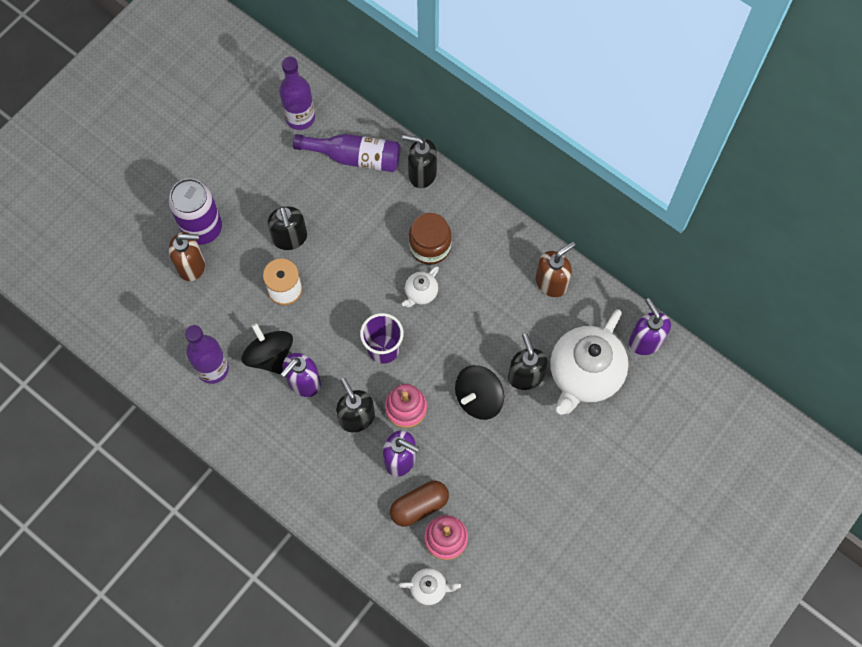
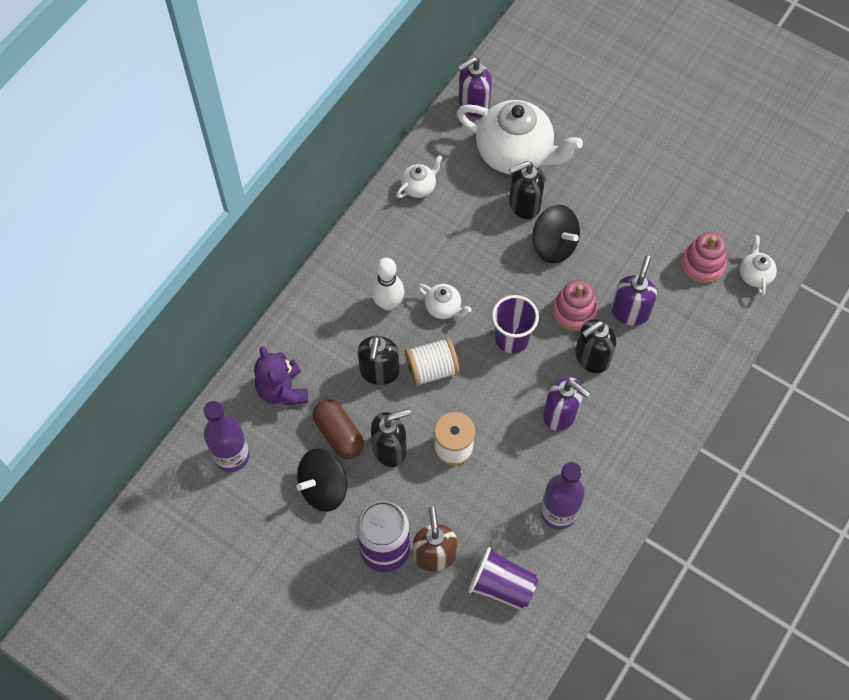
camera: 95 degrees left, 5 degrees down
black spinning top [242,323,293,374] -> black spinning top moved to [297,448,347,512]
purple bottle [293,134,400,172] -> purple teddy bear [254,346,308,405]
brown capsule [390,481,449,527] -> brown capsule moved to [313,399,364,459]
black soap dispenser [402,135,437,188] -> black soap dispenser moved to [358,335,400,385]
brown jar [409,213,452,265] -> white bowling pin [371,258,404,311]
brown soap dispenser [536,241,575,297] -> white teapot [396,155,443,198]
none -> white spool [405,337,460,387]
none -> purple cup [468,547,538,610]

